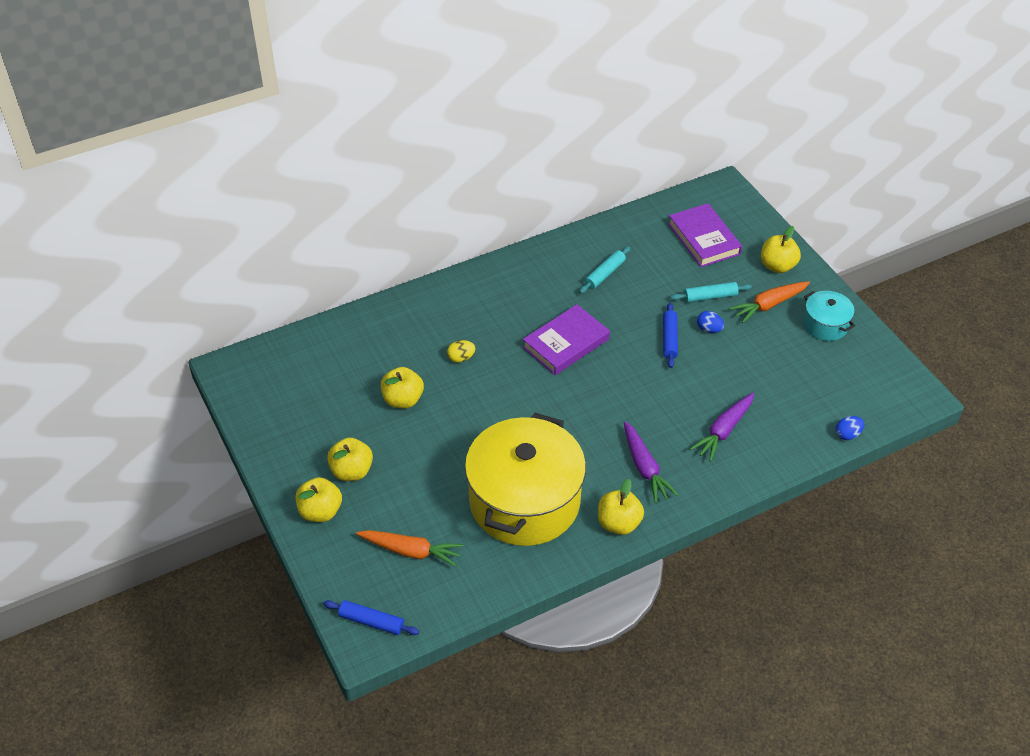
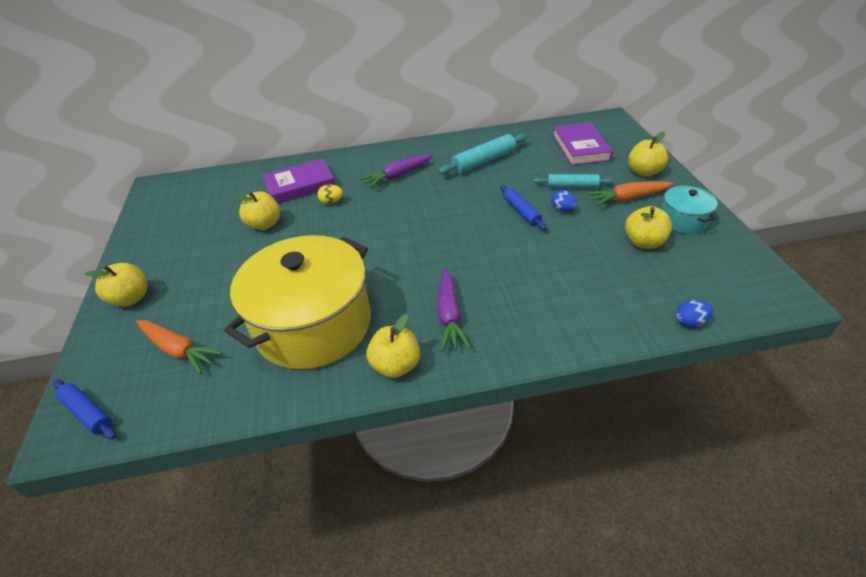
camera: 20 degrees right, 5 degrees down
yellow apple [327,437,373,481] -> yellow apple moved to [625,206,672,249]
purple book [523,304,610,375] -> purple book moved to [262,158,335,203]
turquoise rolling pin [579,246,631,294] -> turquoise rolling pin [438,134,527,175], size x1.51
blue rolling pin [663,302,678,368] -> blue rolling pin turned 45 degrees counterclockwise [500,185,547,230]
purple carrot [690,393,754,461] -> purple carrot moved to [360,154,433,188]

